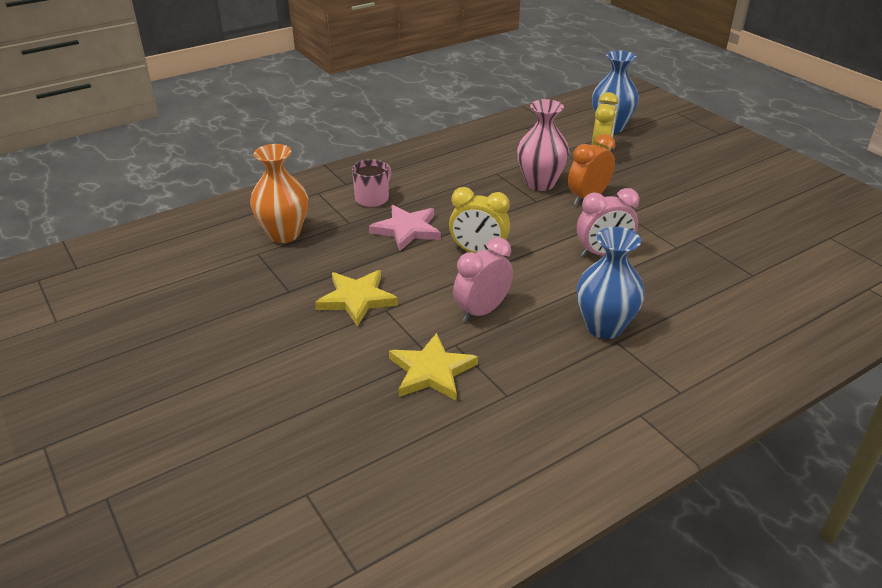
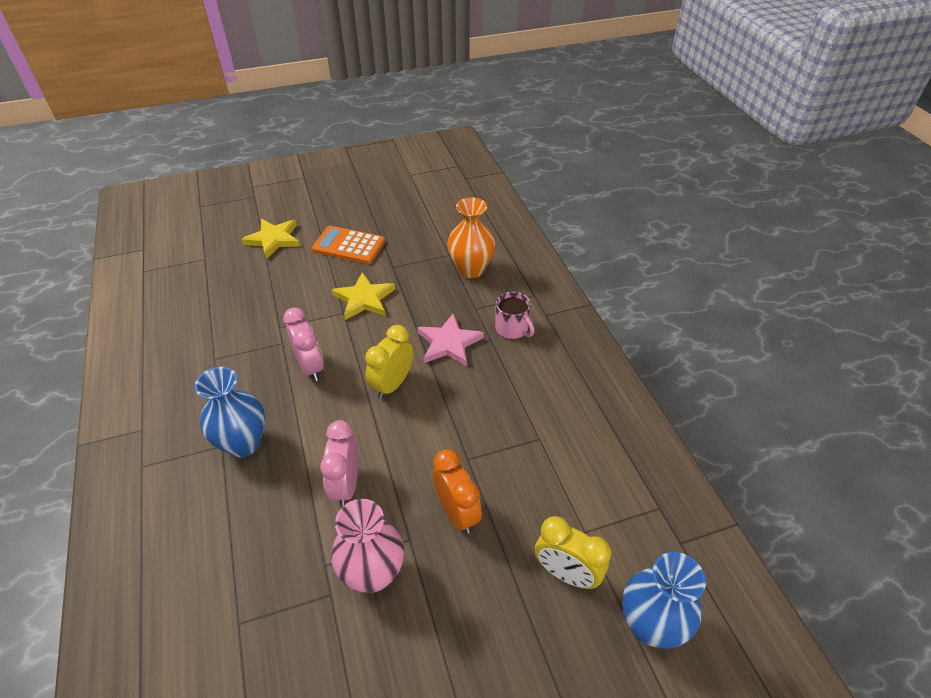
camera: 105 degrees right, 10 degrees up
yellow star [389,333,478,401] -> yellow star moved to [241,219,300,259]
pink vase [517,99,569,191] -> pink vase moved to [331,499,404,593]
none -> orange calculator [312,226,385,264]

